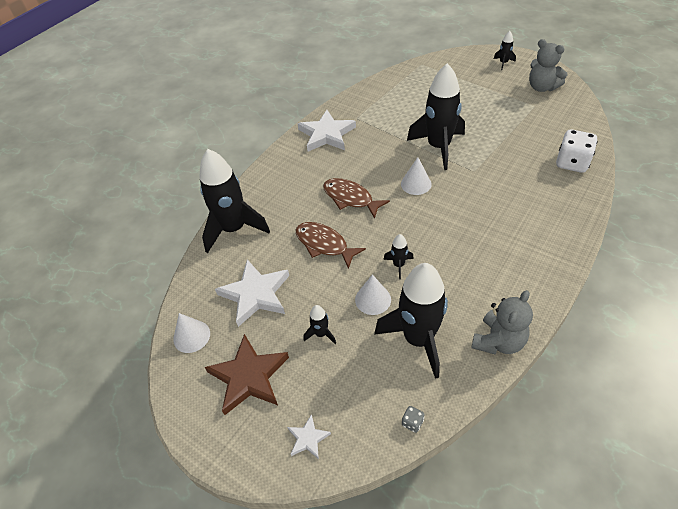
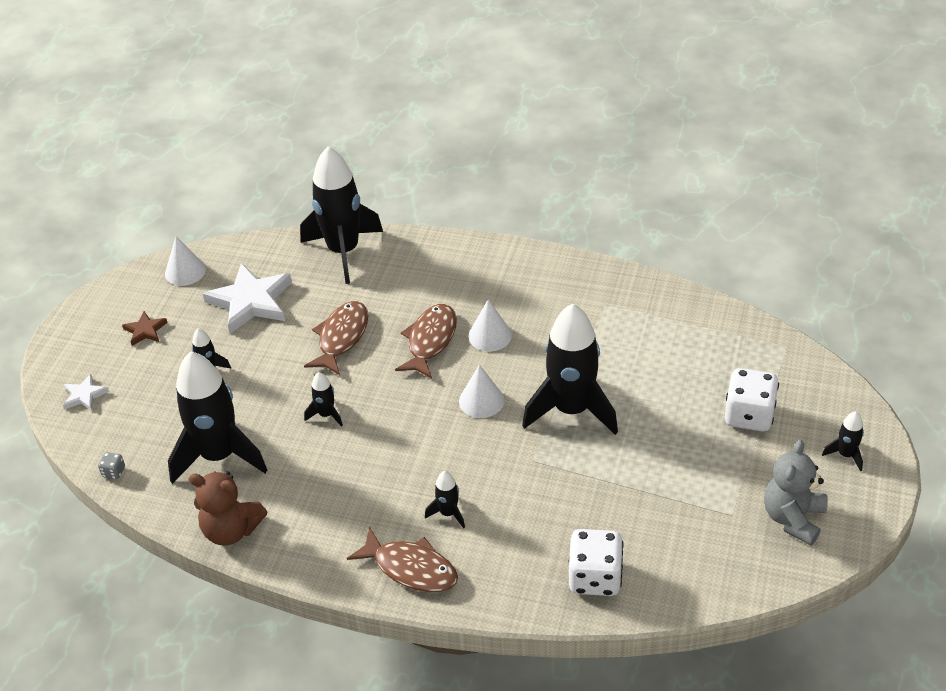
camera: 70 degrees right, 5 degrees down
brown star [205,334,289,415] -> brown star [122,311,168,346], size x0.49
white star [298,110,356,152] -> none
white cone [355,274,391,315] -> white cone moved to [468,299,512,352]
grey teddy bear [471,290,533,355] -> brown teddy bear [189,471,267,546]
none -> brown fish [347,527,458,592]
none -> black rocket [425,471,465,529]
none -> white dice [725,368,779,432]

